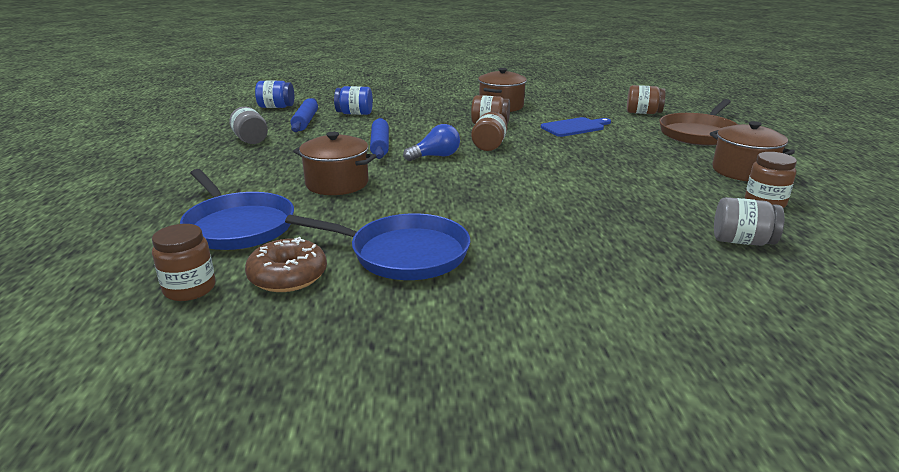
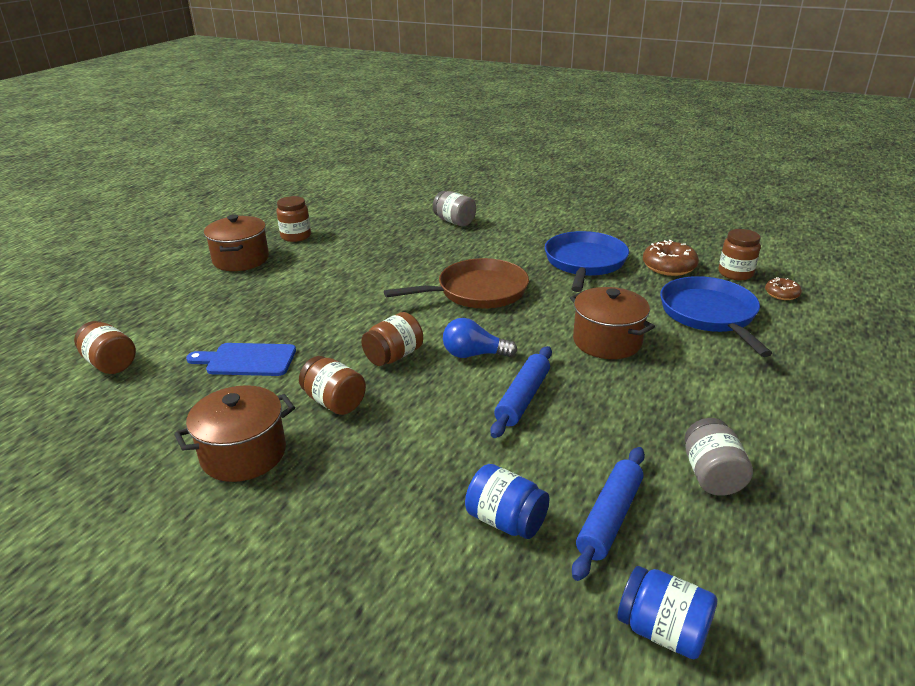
camera: 150 degrees left, 5 degrees up
blue pan [285,213,470,280] -> blue pan turned 60 degrees clockwise [545,231,629,292]
brown pan [659,99,738,146] -> brown pan moved to [384,258,529,309]
grey jar [714,197,785,246] -> grey jar moved to [433,191,476,226]
none -> brown donut [765,277,802,300]

